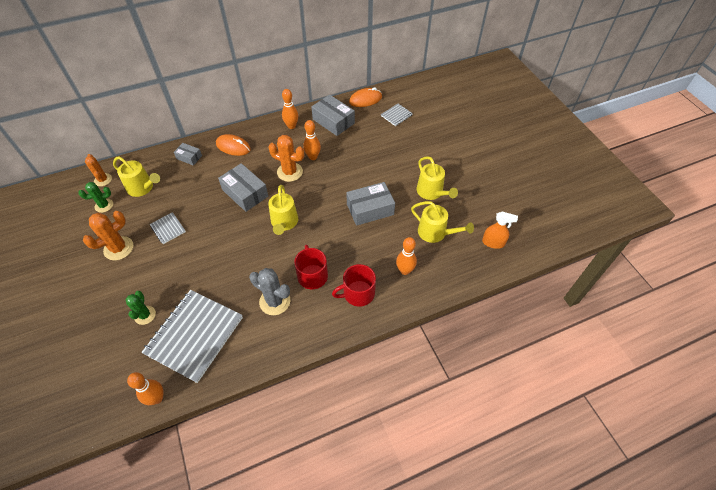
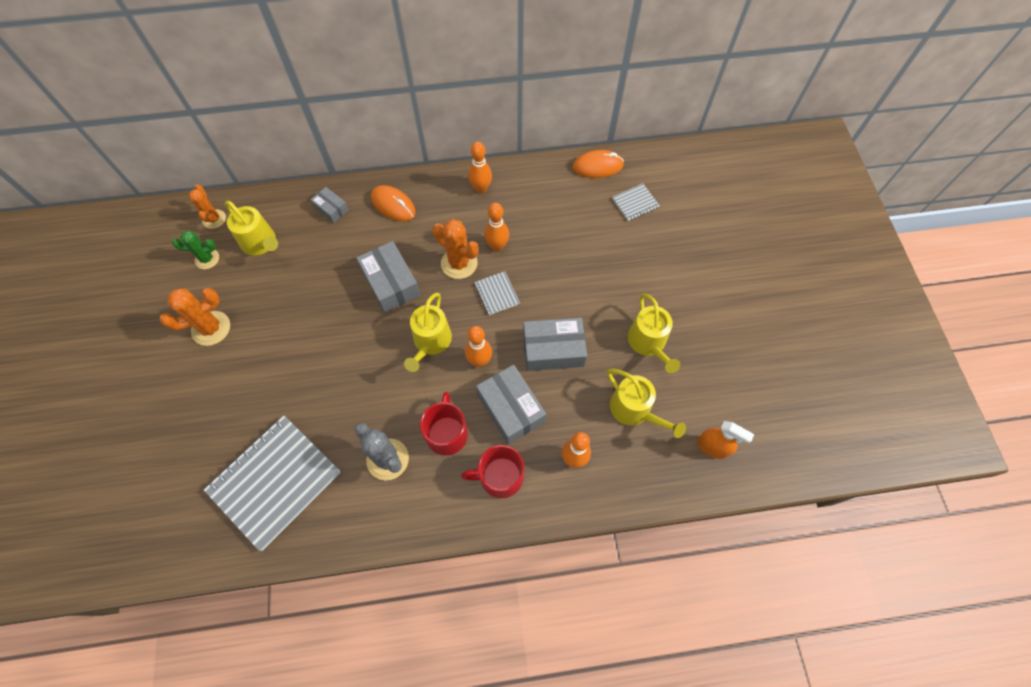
camera: 15 degrees right, 10 degrees up
green cactus [126,291,156,325] -> none
orange bowling pin [127,372,164,405] -> orange bowling pin moved to [465,326,492,367]
grey notebook [150,212,186,244] -> grey notebook moved to [475,271,520,315]
grey box [311,94,355,136] -> grey box moved to [476,365,546,444]

